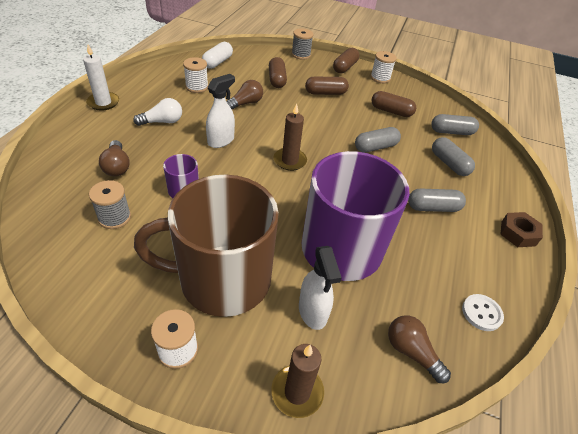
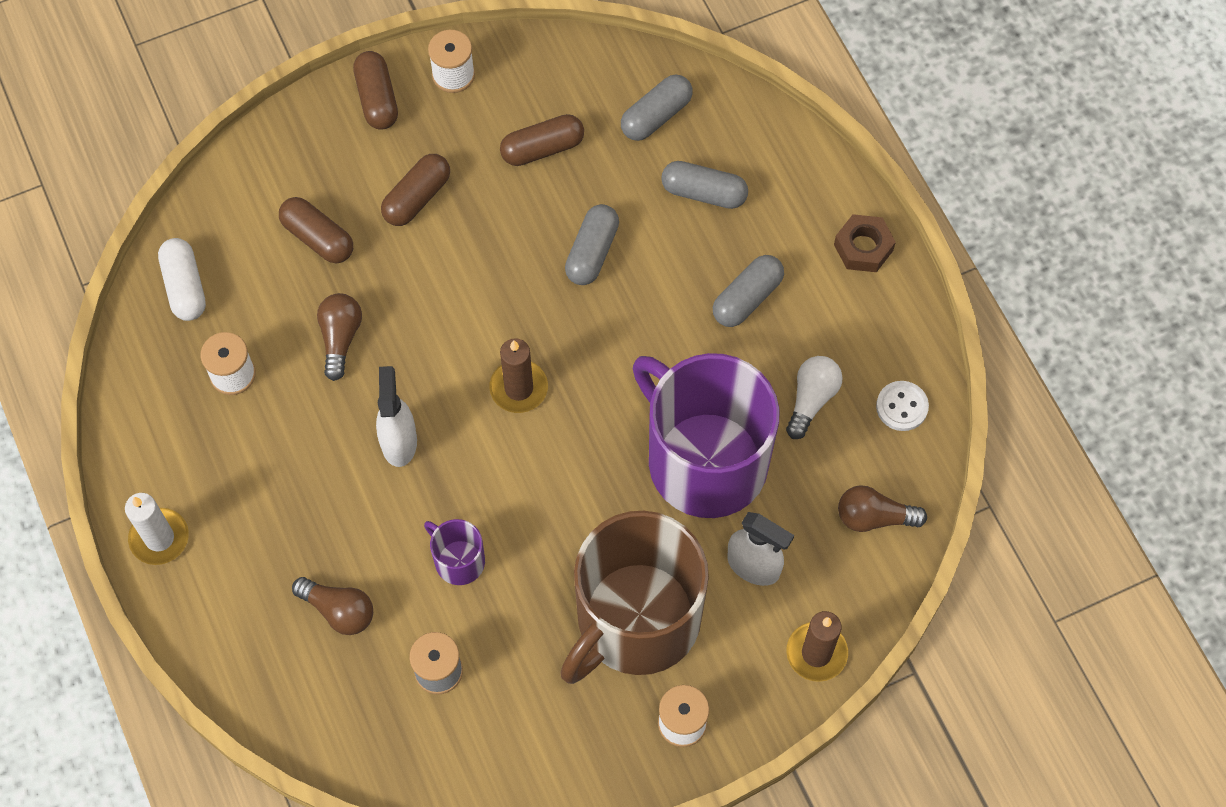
camera: 40 degrees left, 20 degrees up
white light bulb [133,98,182,126] -> white light bulb moved to [786,356,843,439]
grey spool [292,28,314,60] -> none

